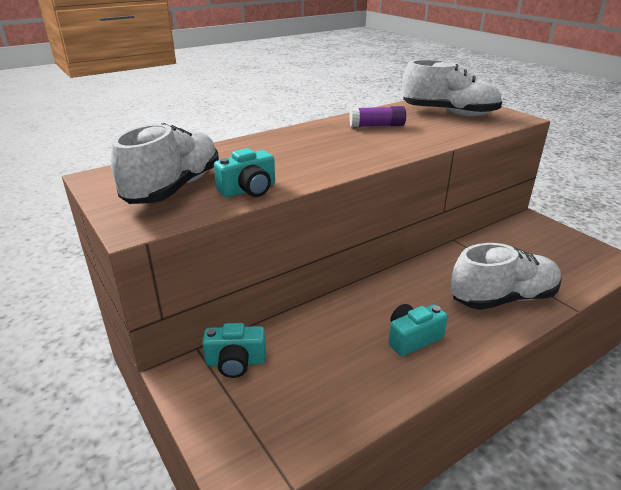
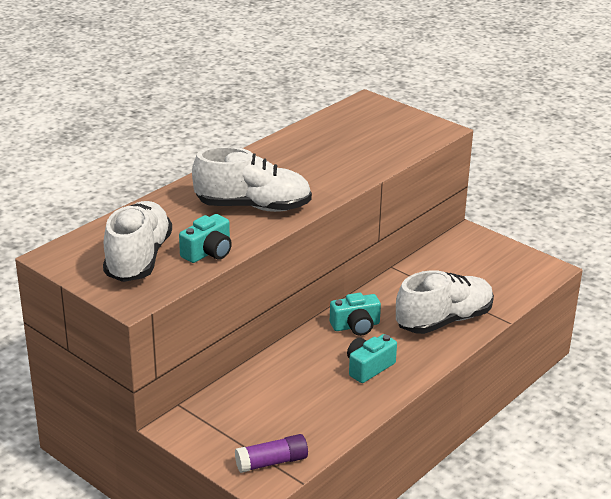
camera: 15 degrees left, 0 degrees up
turquoise camera [202,323,266,378] -> turquoise camera moved to [330,293,381,336]
purple glue stick [350,106,406,127] -> purple glue stick moved to [235,434,308,473]
white shoe [402,60,502,116] -> white shoe moved to [192,146,312,212]

